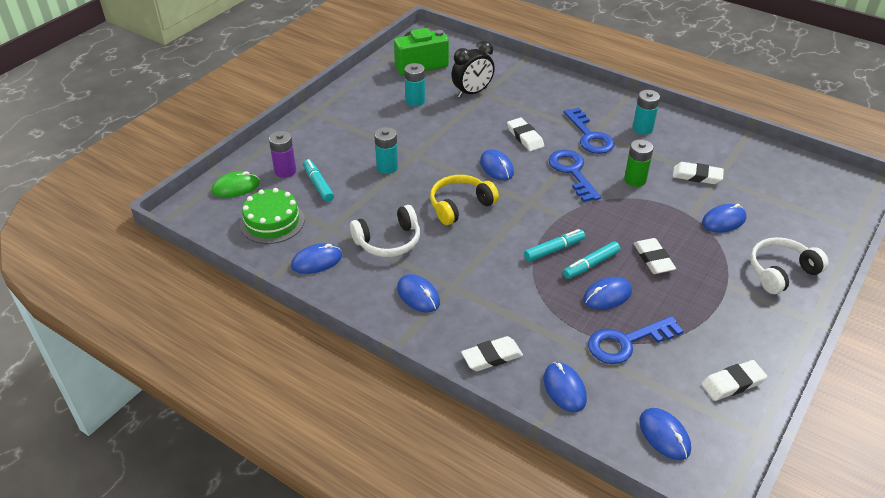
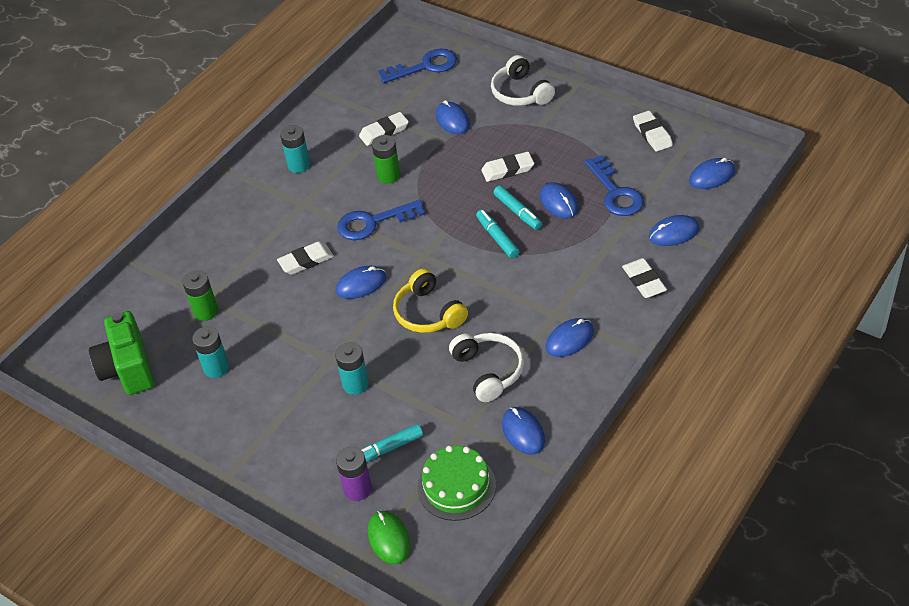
camera: 85 degrees left, 5 degrees up
black clock [451,41,495,98] -> green battery [182,270,218,321]
blue key [564,107,615,154] -> blue key moved to [378,49,457,83]
white eraser [672,162,724,184] -> white eraser turned 45 degrees clockwise [359,112,409,146]

